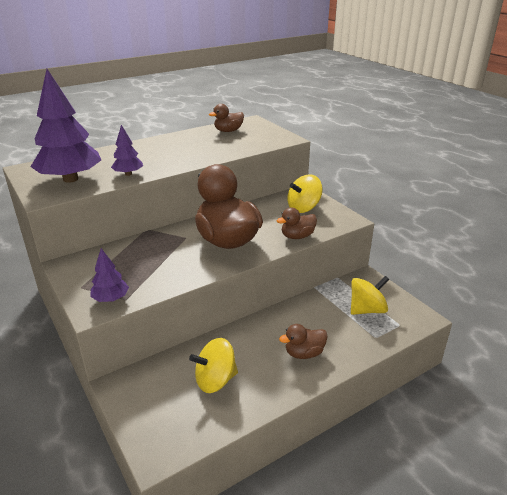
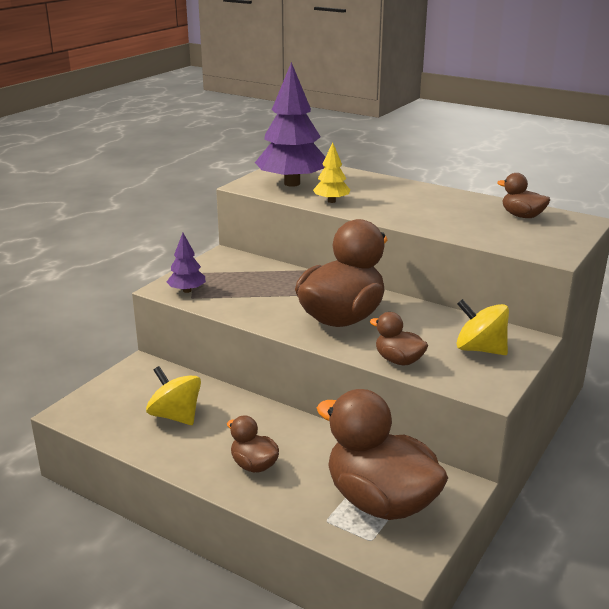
camera: 65 degrees right, 5 degrees down
purple tree [111,125,143,176] -> yellow tree [313,142,350,203]
yellow spinning top [351,276,389,315] -> brown duck [317,389,448,520]

